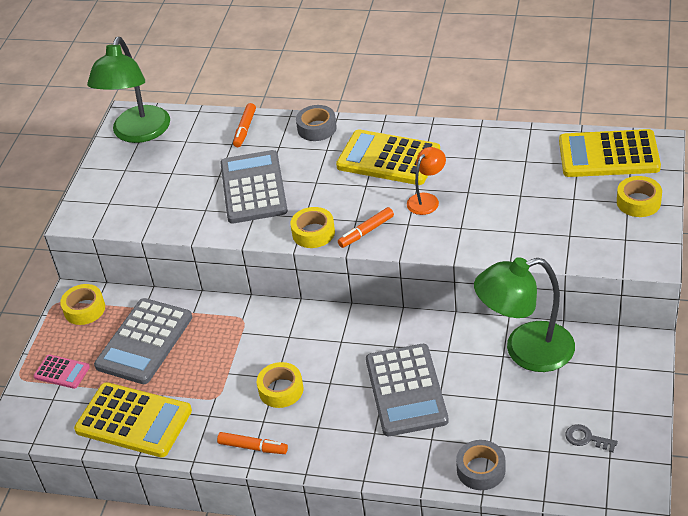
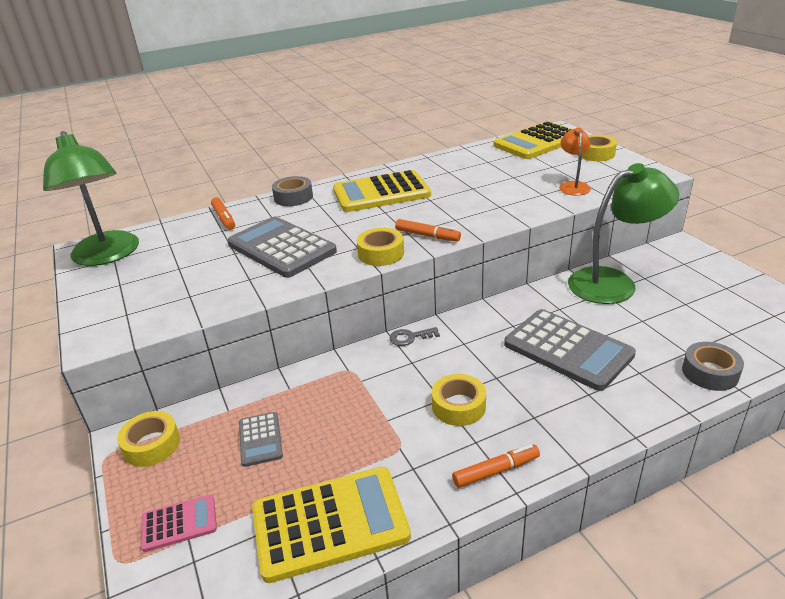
camera: 40 degrees left, 10 degrees down
grey calculator [94,298,193,384] -> grey calculator [239,412,283,467], size x0.50
orange marker [338,207,394,248] -> orange marker turned 75 degrees counterclockwise [395,219,461,241]
orange lamp [407,147,446,215] -> orange lamp moved to [559,127,591,196]
green lamp [474,257,575,372] -> green lamp turned 150 degrees counterclockwise [568,163,679,304]
grey key [565,424,618,453] -> grey key moved to [390,327,440,346]

